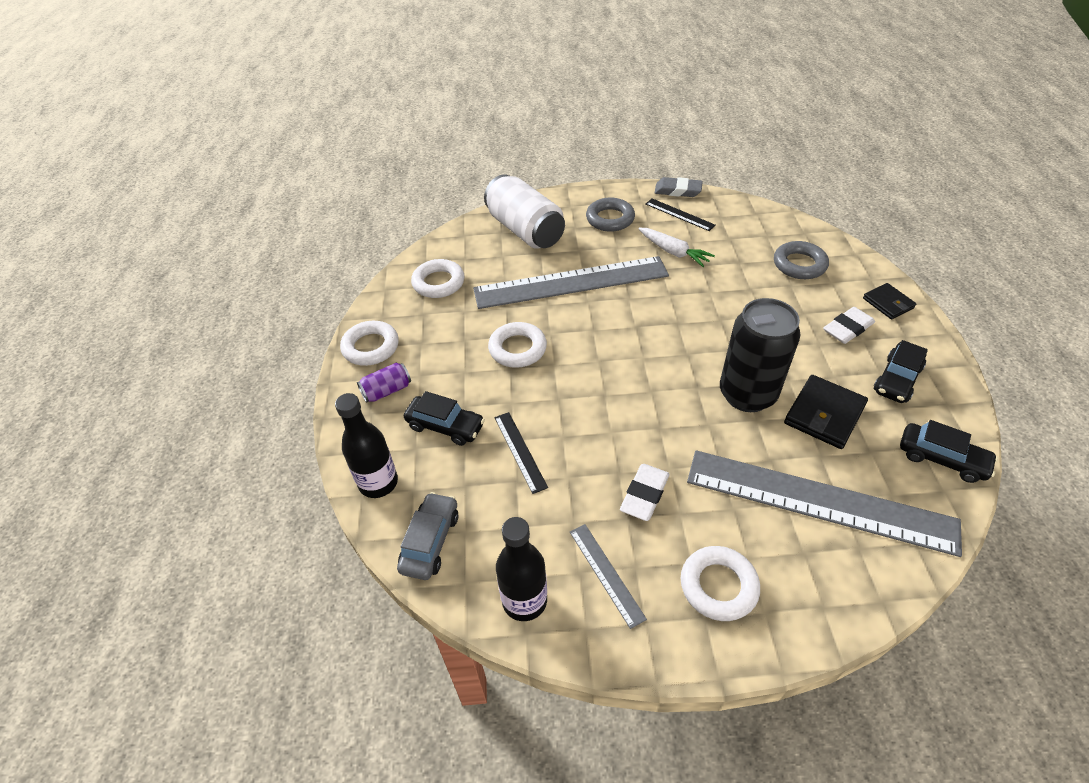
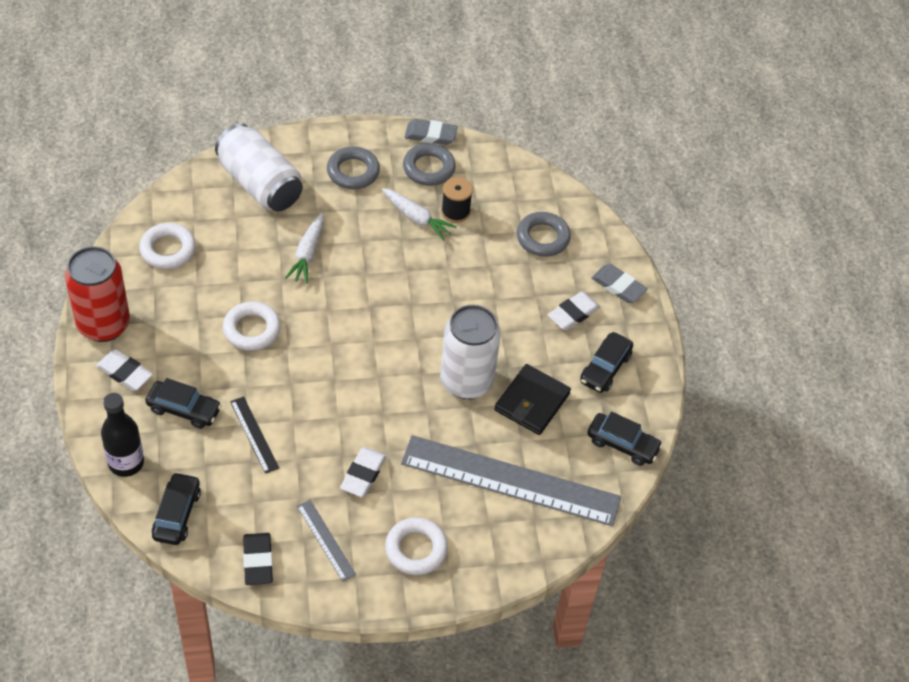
camera: 10 degrees left, 5 degrees up
white ring [340,321,399,366] -> red can [65,246,130,342]
purple can [357,363,411,403] -> white eraser [96,349,153,391]
grey car [397,492,458,580] -> black car [152,472,201,545]
grey ruler [473,256,669,309] -> white carrot [285,213,324,284]
black bottle [496,517,547,621] -> black eraser [243,533,273,585]
black ruler [646,199,716,231] -> grey ring [403,143,456,186]
black can [720,298,800,412] -> white can [440,305,501,399]
black wallet [863,283,916,319] -> grey eraser [592,264,648,303]
none -> black spool [441,177,473,223]

